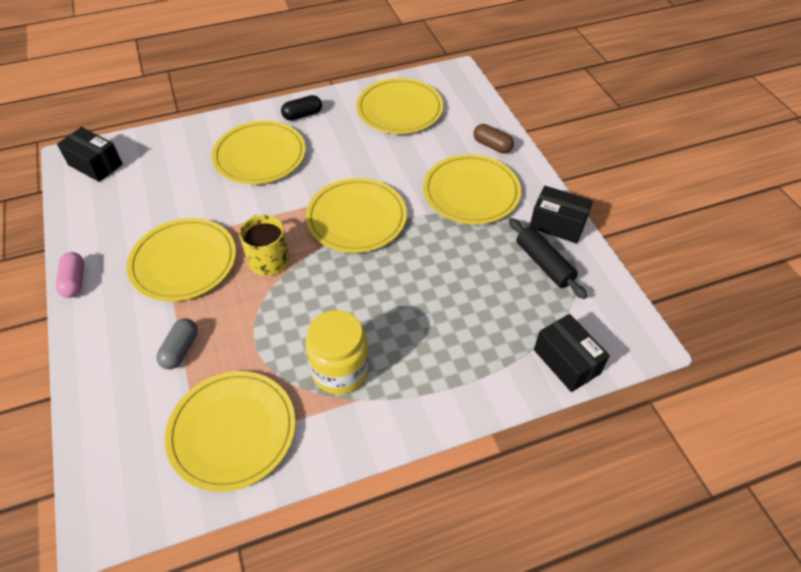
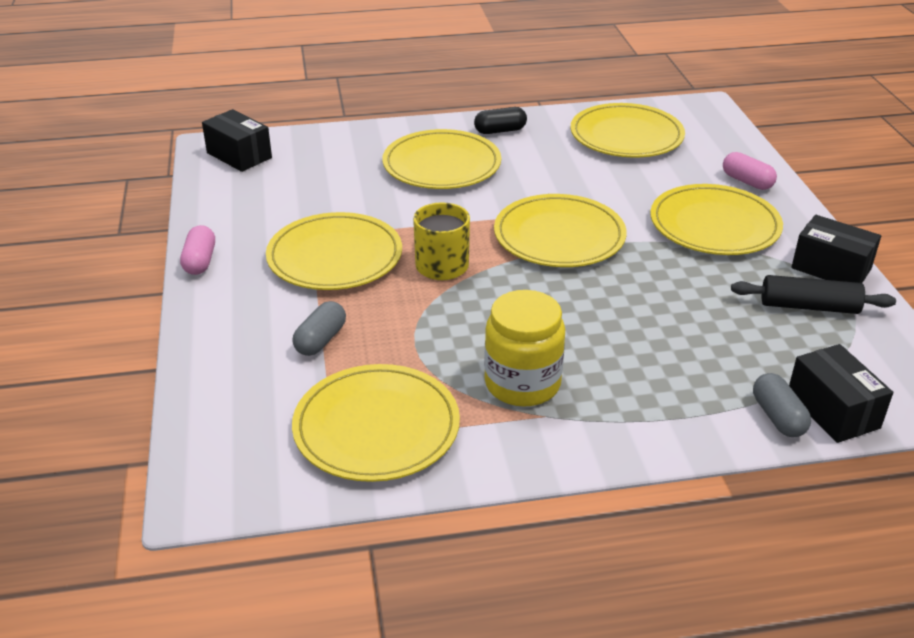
camera: 10 degrees right, 15 degrees down
brown capsule [473,124,514,153] -> pink capsule [723,152,777,190]
black rolling pin [509,218,587,299] -> black rolling pin turned 60 degrees counterclockwise [731,275,896,314]
none -> grey capsule [753,373,811,437]

